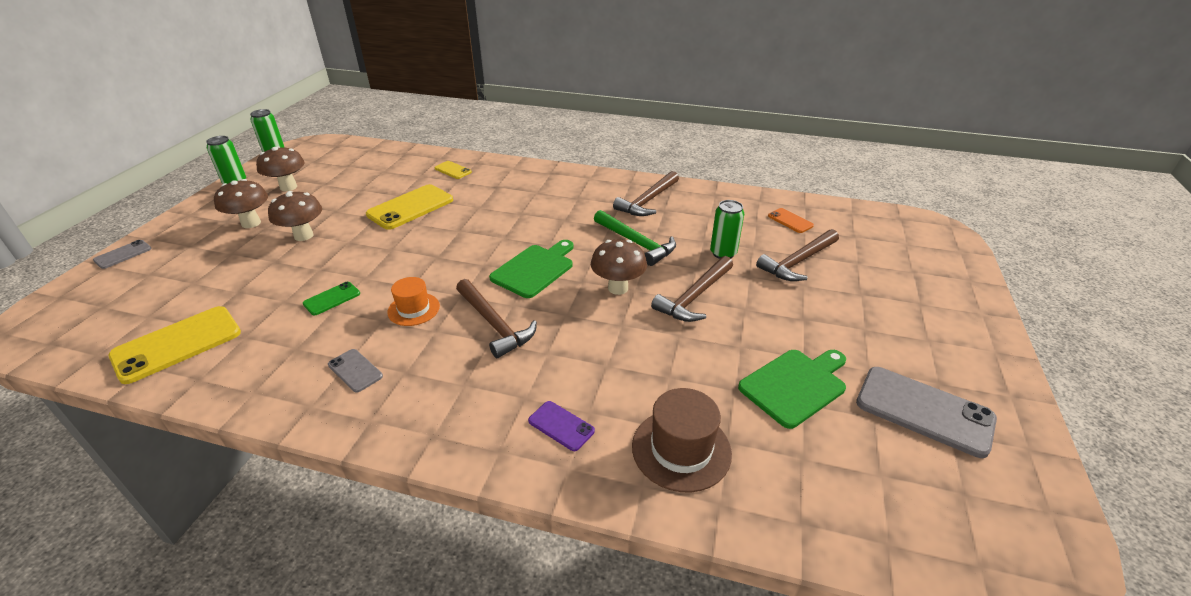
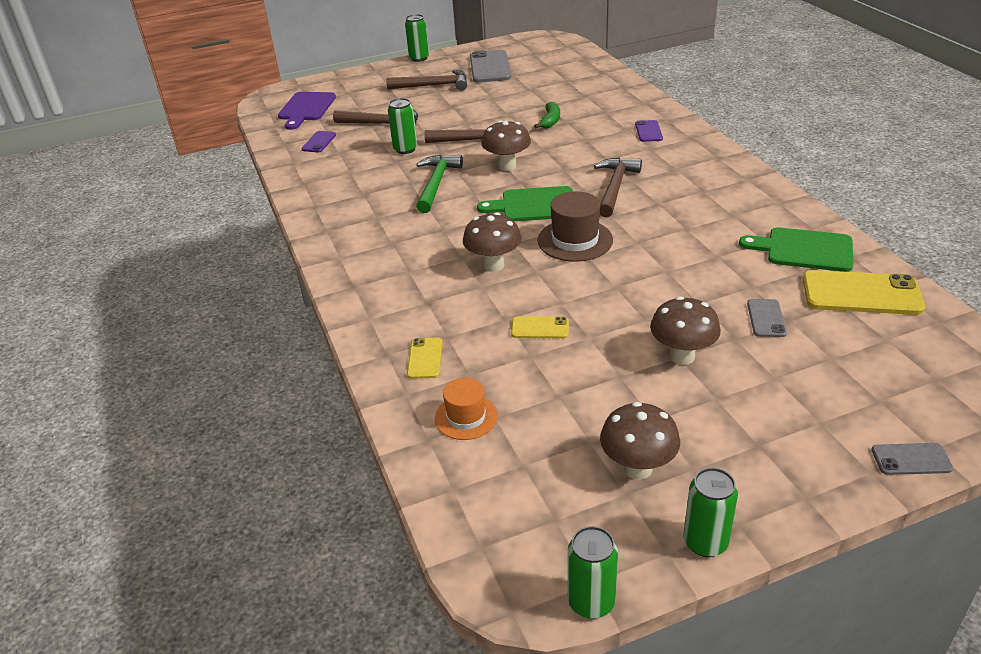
camera: 125 degrees left, 0 degrees up
brown mushroom [214,179,268,228] -> brown mushroom moved to [463,212,521,272]
green phone [303,282,360,315] -> none
grey phone [328,349,383,393] -> grey phone moved to [747,299,787,337]
yellow phone [366,184,453,230] -> yellow phone [511,317,569,338], size x0.51
orange hat [387,277,440,326] -> orange hat moved to [435,378,498,440]
brown hammer [613,171,679,216] -> brown hammer moved to [386,70,467,91]
brown hat [632,388,732,492] -> brown hat moved to [538,191,613,262]
green cutting board [738,350,846,429] -> green cutting board moved to [739,227,854,272]
orange phone [768,208,814,233] -> purple phone [301,131,336,152]
none -> purple cutting board [278,92,336,130]
none -> green can [405,14,429,62]
none -> green banana [534,102,560,129]

